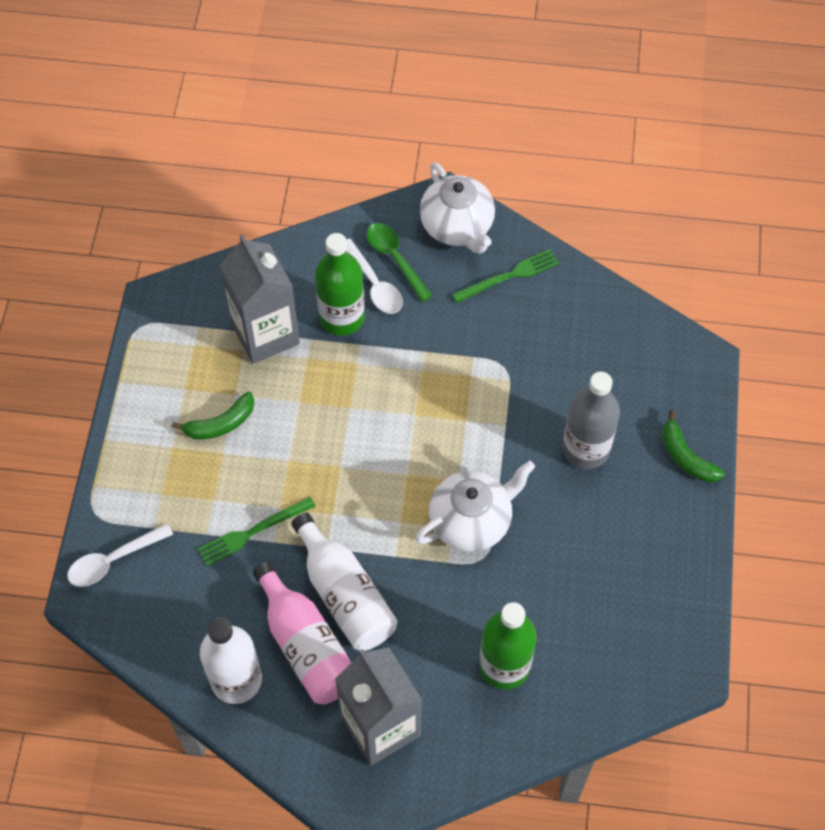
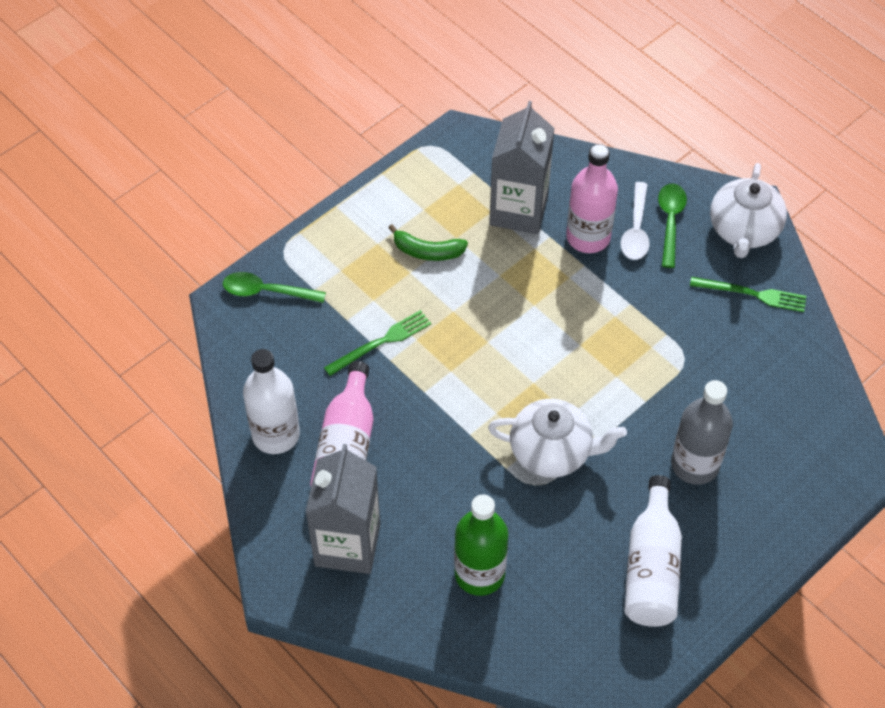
camera: 40 degrees right, 5 degrees down
white spoon [67,523,173,587] -> green spoon [223,272,326,303]
green fork [198,497,316,566] -> green fork turned 135 degrees clockwise [324,310,431,376]
white bottle [291,512,398,651] -> white bottle moved to [624,475,682,627]
green bottle [315,233,365,336] -> pink bottle [566,144,618,253]
green banana [662,410,725,482] -> none

